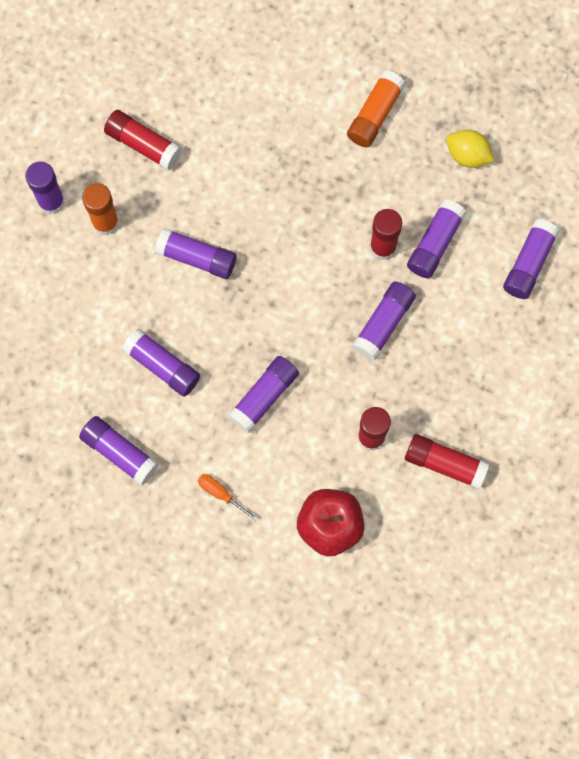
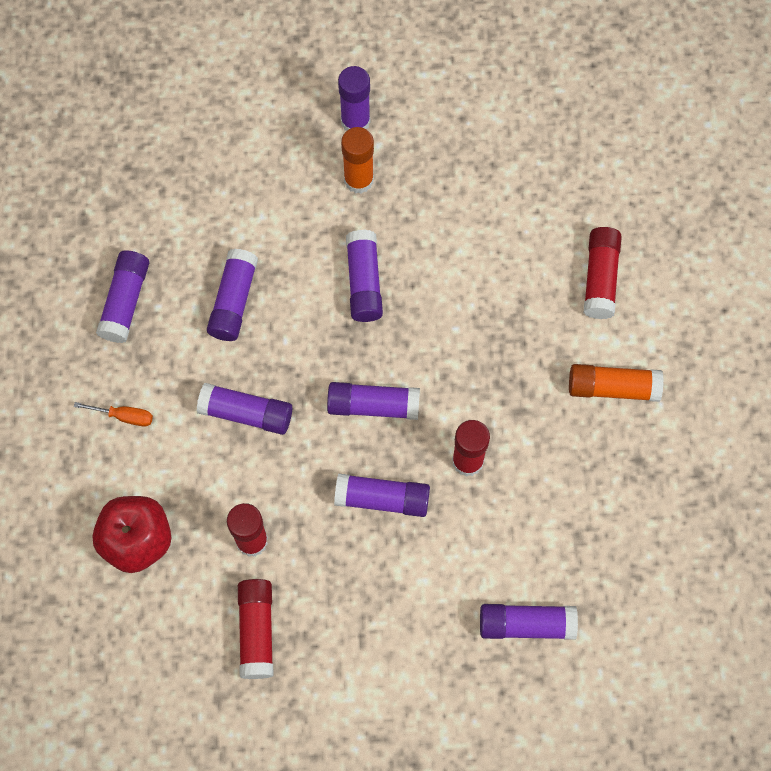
camera: 65 degrees right, 5 degrees down
red glue stick [104,110,182,170] -> red glue stick moved to [584,227,622,319]
orange screwdriver [198,474,258,521] -> orange screwdriver turned 90 degrees clockwise [74,402,153,426]
purple glue stick [407,199,467,278] -> purple glue stick moved to [327,382,420,420]
yellow lemon [446,130,494,168] -> none

